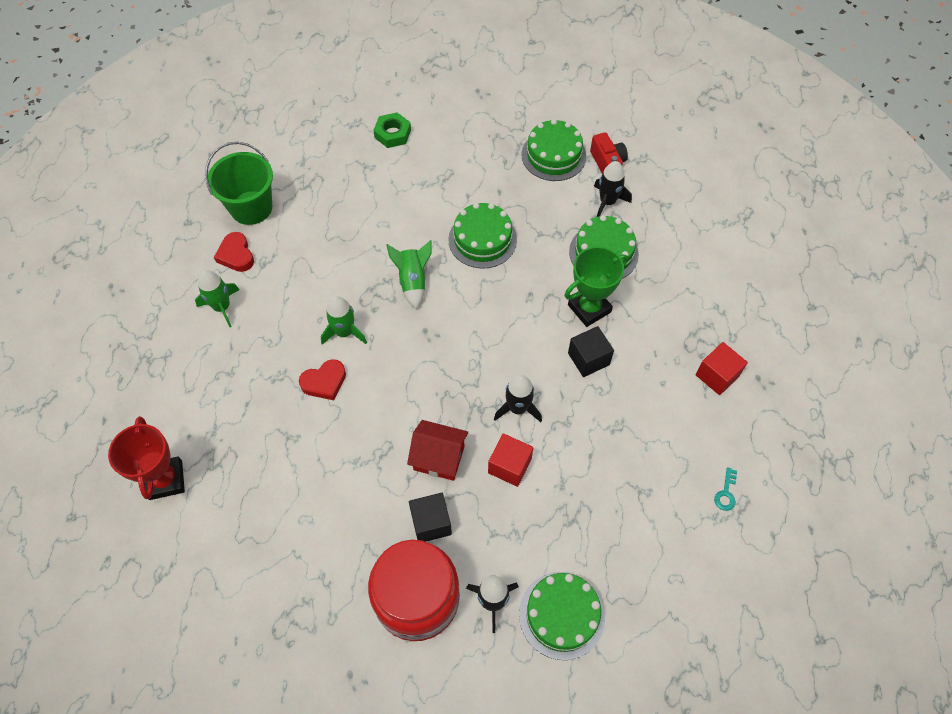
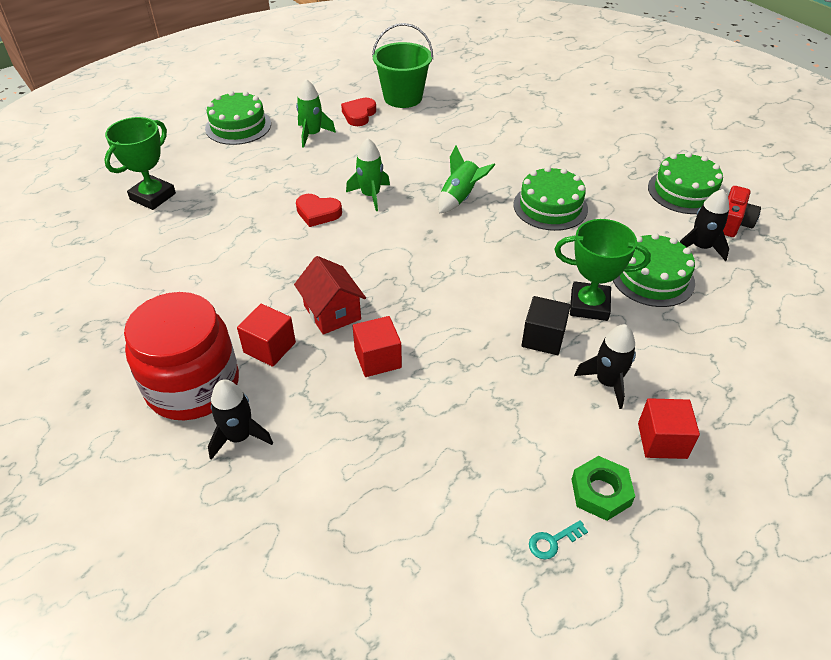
camera: 45 degrees right, 15 degrees down
red trophy [108,416,185,500] -> green trophy [104,117,176,210]
green nut [373,112,411,148] -> green nut moved to [572,456,635,521]
black cube [409,493,452,542] -> red cube [237,304,296,367]
black rocket [494,375,542,422] -> black rocket moved to [574,324,636,409]
green cake [519,572,605,660] -> green cake moved to [205,91,271,145]

